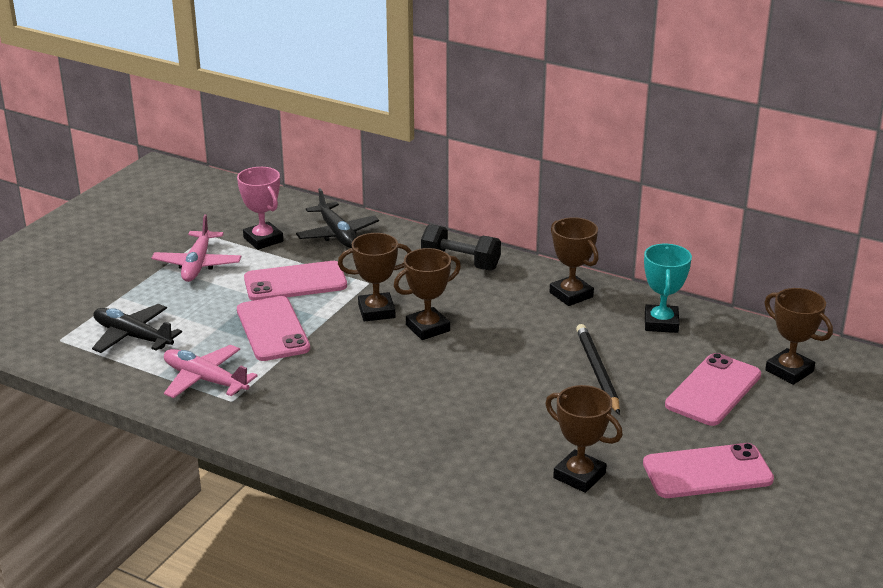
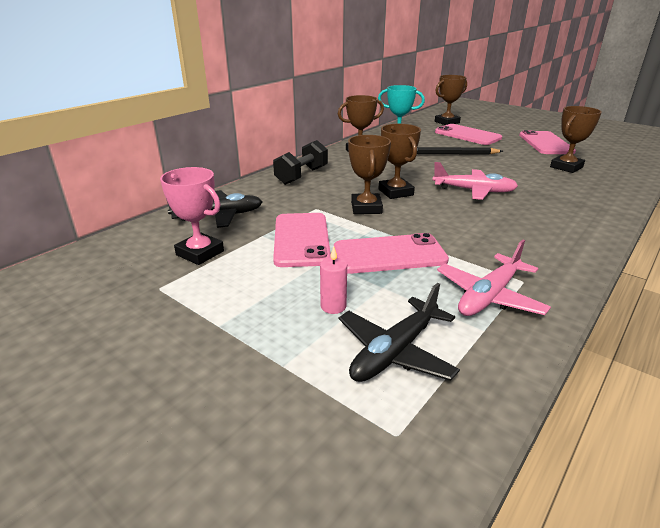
camera: 80 degrees left, 0 degrees up
pink plane [152,214,241,282] -> pink plane moved to [432,162,518,200]
pink trophy [237,167,283,250] -> pink trophy turned 60 degrees clockwise [160,167,224,265]
none -> pink candle [320,246,347,314]

